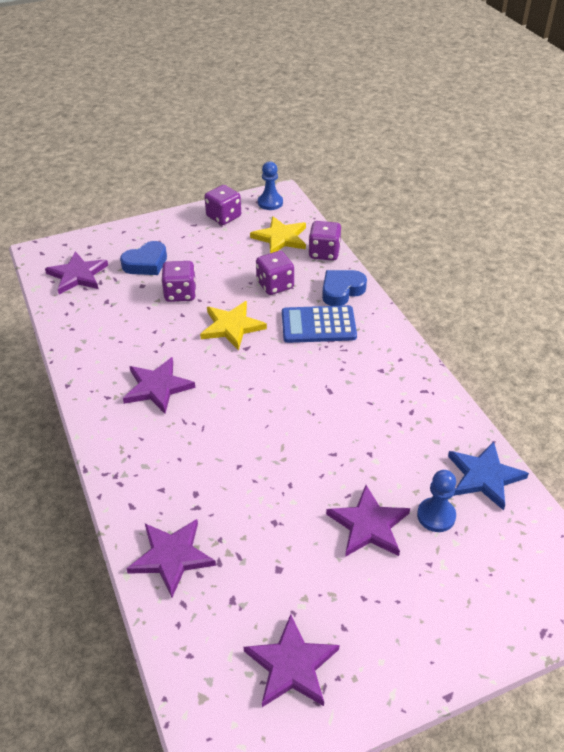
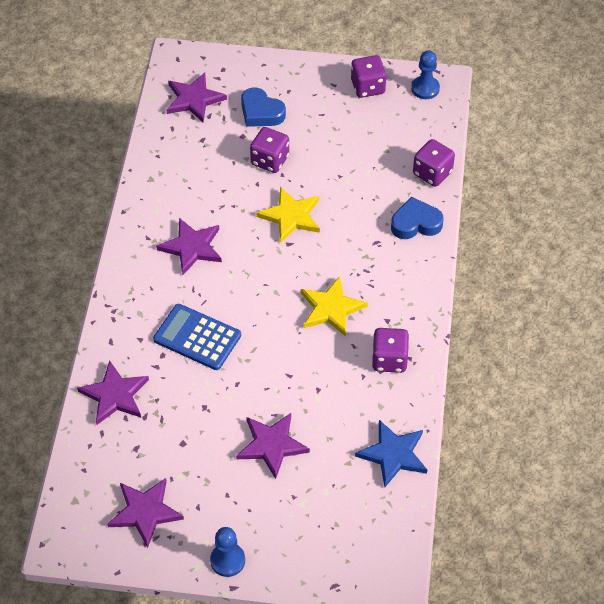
camera: 30 degrees right, 10 degrees up
blue heart [120,241,167,275] -> blue heart turned 45 degrees clockwise [241,87,286,127]
yellow star [250,216,306,253] -> yellow star moved to [301,276,368,337]
purple dice [256,251,294,295] -> purple dice moved to [372,328,409,373]
blue calculator [282,305,357,343] -> blue calculator moved to [153,304,241,370]
blue pawn [417,470,456,532] -> blue pawn moved to [210,527,245,577]

